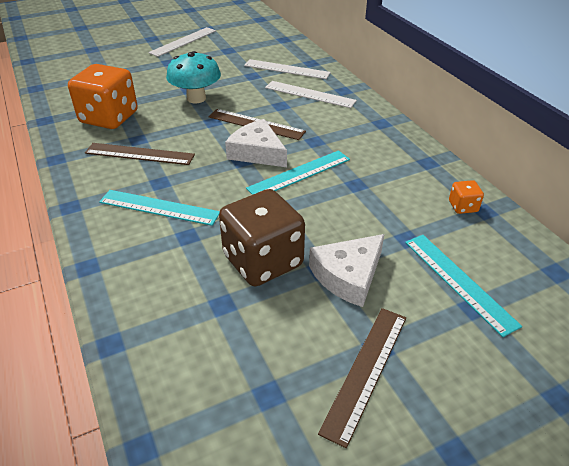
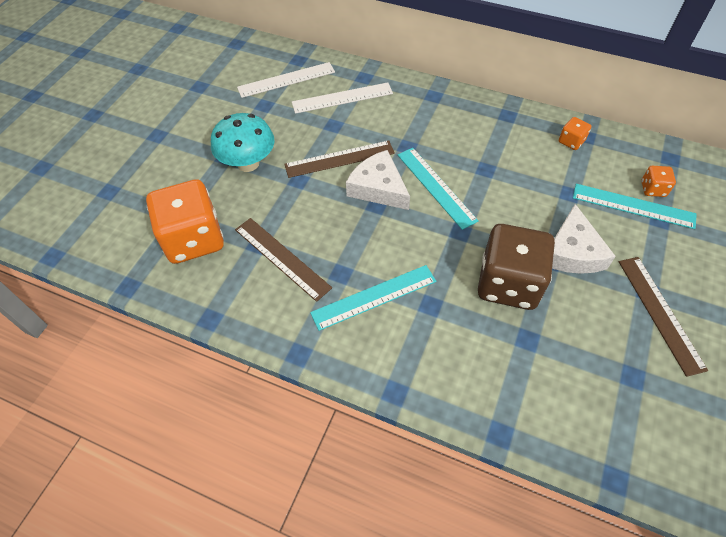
camera: 40 degrees left, 15 degrees up
brown ruler [85,143,195,165] -> brown ruler turned 75 degrees clockwise [235,218,332,302]
white ruler [148,27,216,57] -> none
white cheese [225,119,287,167] -> white cheese turned 45 degrees clockwise [346,150,410,210]
turquoise ruler [246,150,350,195] -> turquoise ruler turned 45 degrees counterclockwise [398,148,479,230]
none -> orange dice [641,166,676,197]

